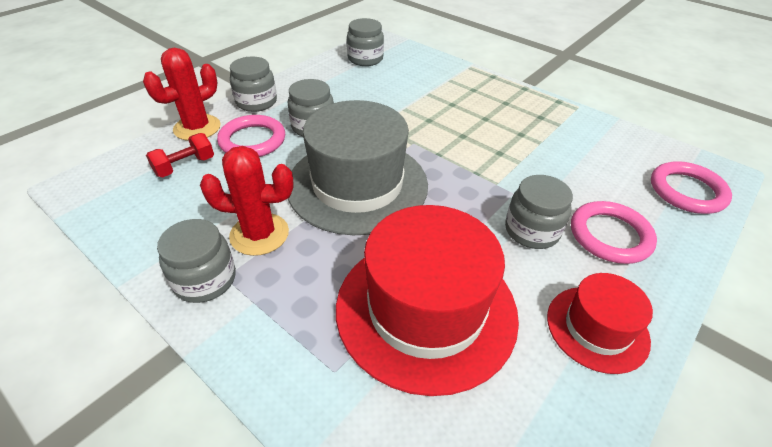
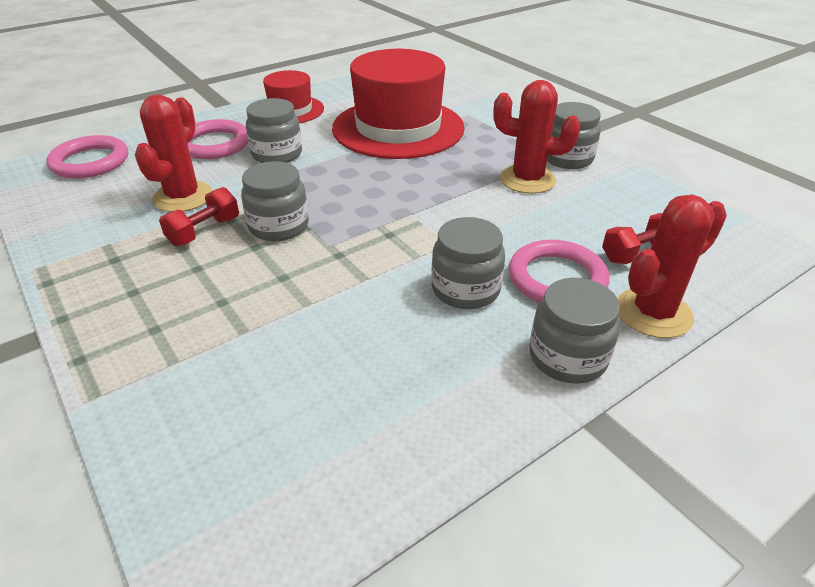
camera: 165 degrees left, 5 degrees down
grey hat [288,100,428,235] -> none
grey jar [347,18,384,66] -> grey jar moved to [241,161,309,241]
none -> red cactus [135,94,213,212]
none -> red dumbbell [159,187,239,247]

